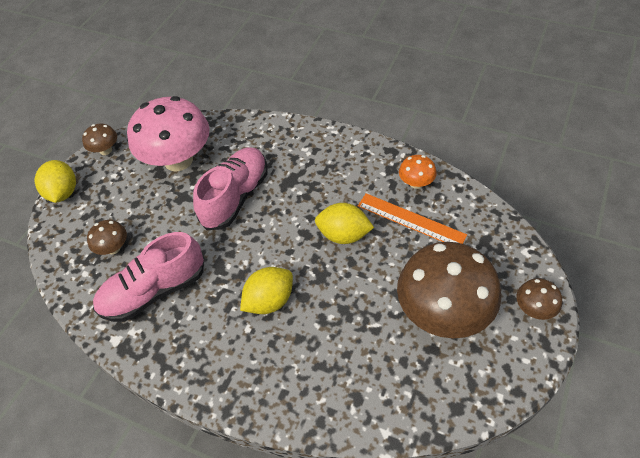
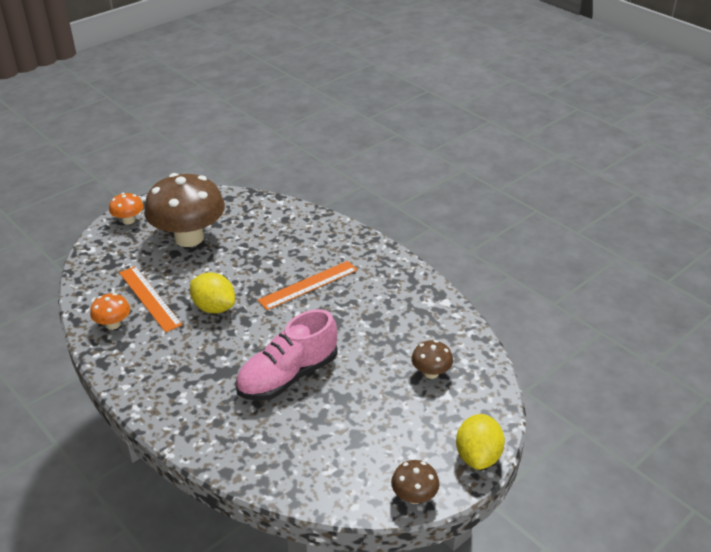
camera: 160 degrees left, 15 degrees down
pink shoe [93,232,204,322] -> none
pink mushroom [127,96,210,172] -> none
yellow lemon [240,267,293,314] -> orange ruler [258,261,358,310]
brown mushroom [517,278,562,320] -> orange mushroom [109,193,144,224]

